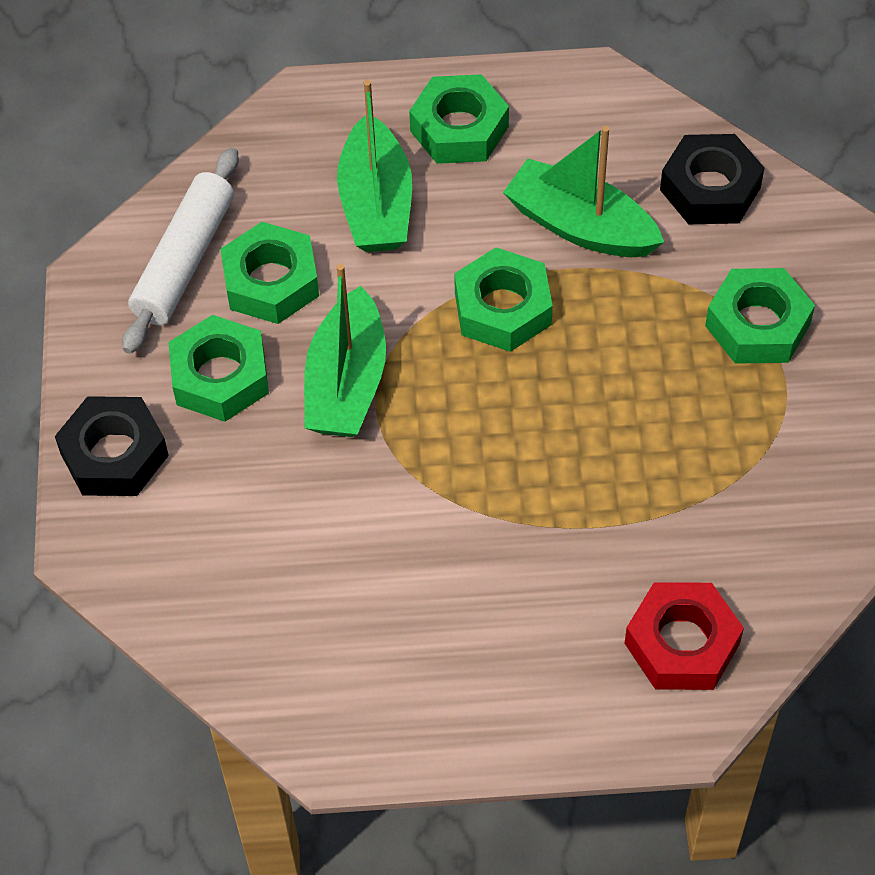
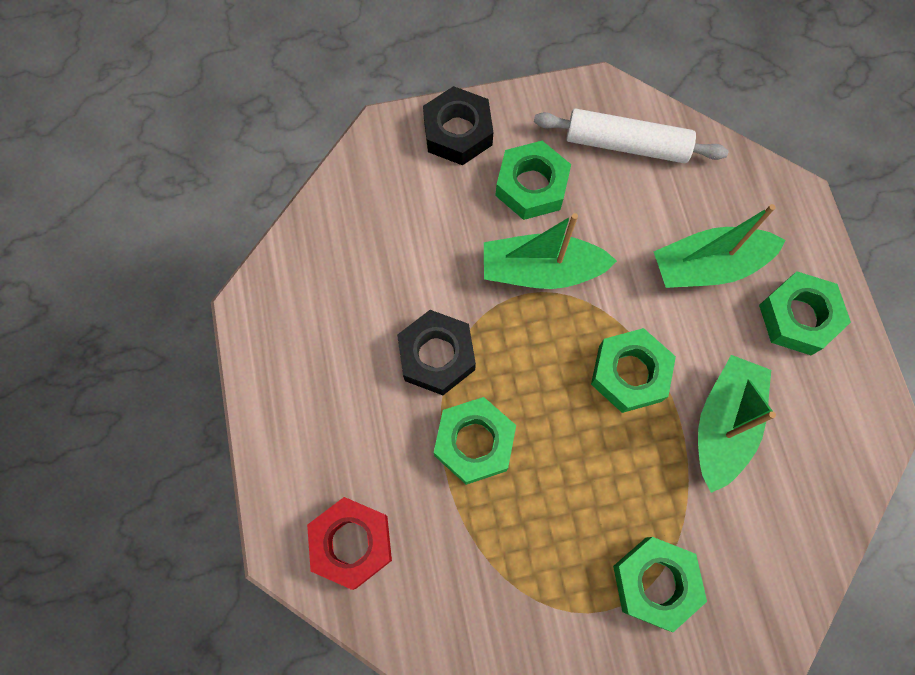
camera: 80 degrees right, 15 degrees up
green nut [221,222,319,324] -> green nut moved to [434,397,516,485]
black nut [660,134,764,224] -> black nut moved to [397,310,476,395]

